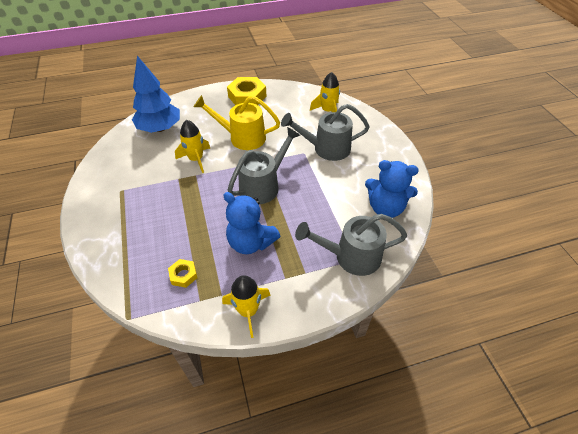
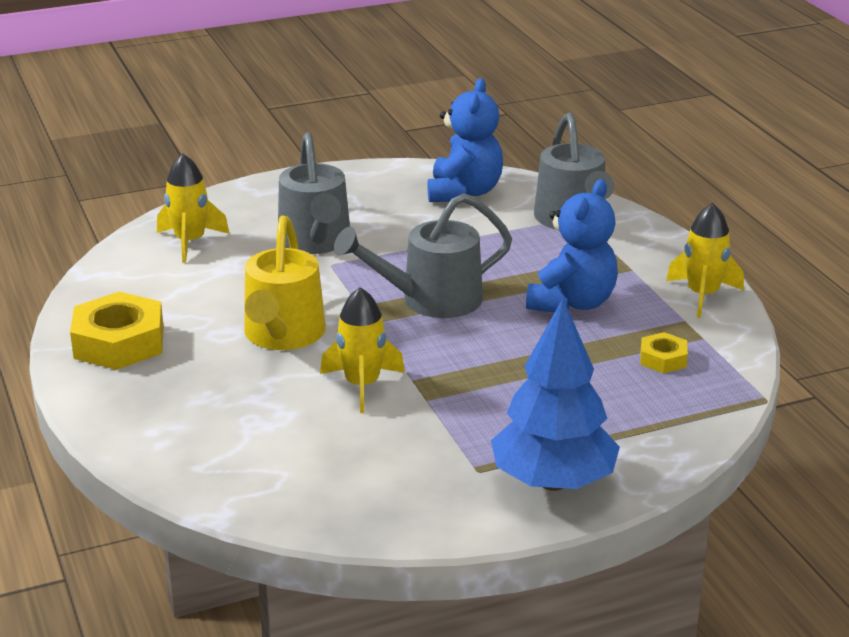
camera: 95 degrees left, 20 degrees down
blue tree [132,56,180,133] -> blue tree moved to [491,299,620,491]
grey watering can [228,127,300,204] -> grey watering can turned 60 degrees counterclockwise [334,193,512,318]

